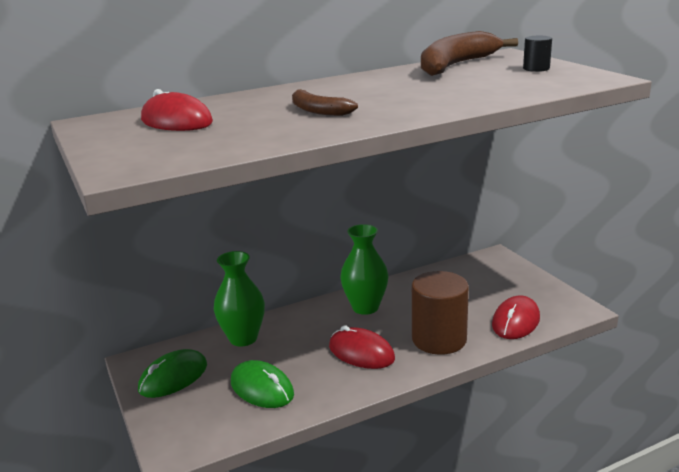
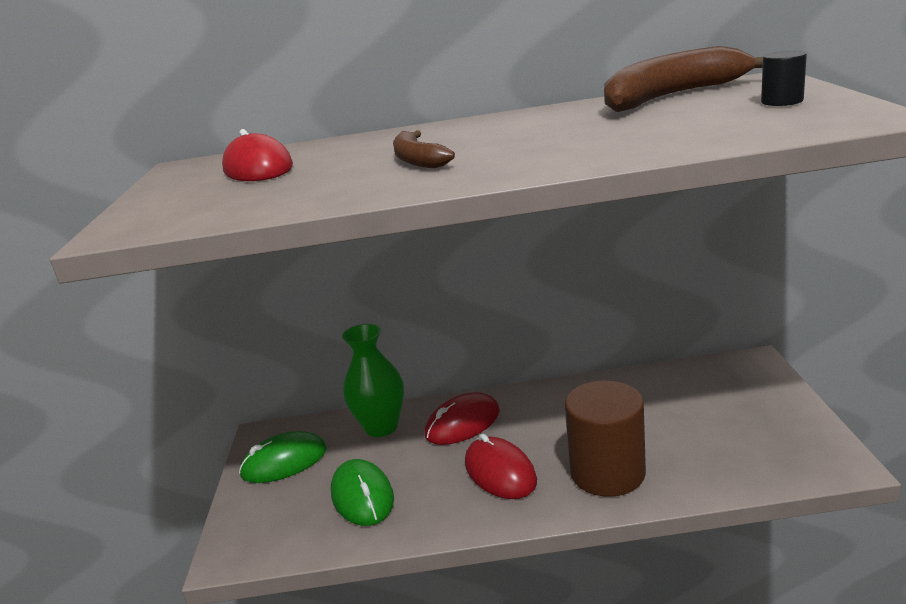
camera: 25 degrees right, 0 degrees up
green vase [340,224,388,315] -> none
red mouse [492,295,540,339] -> red mouse moved to [425,392,500,445]

